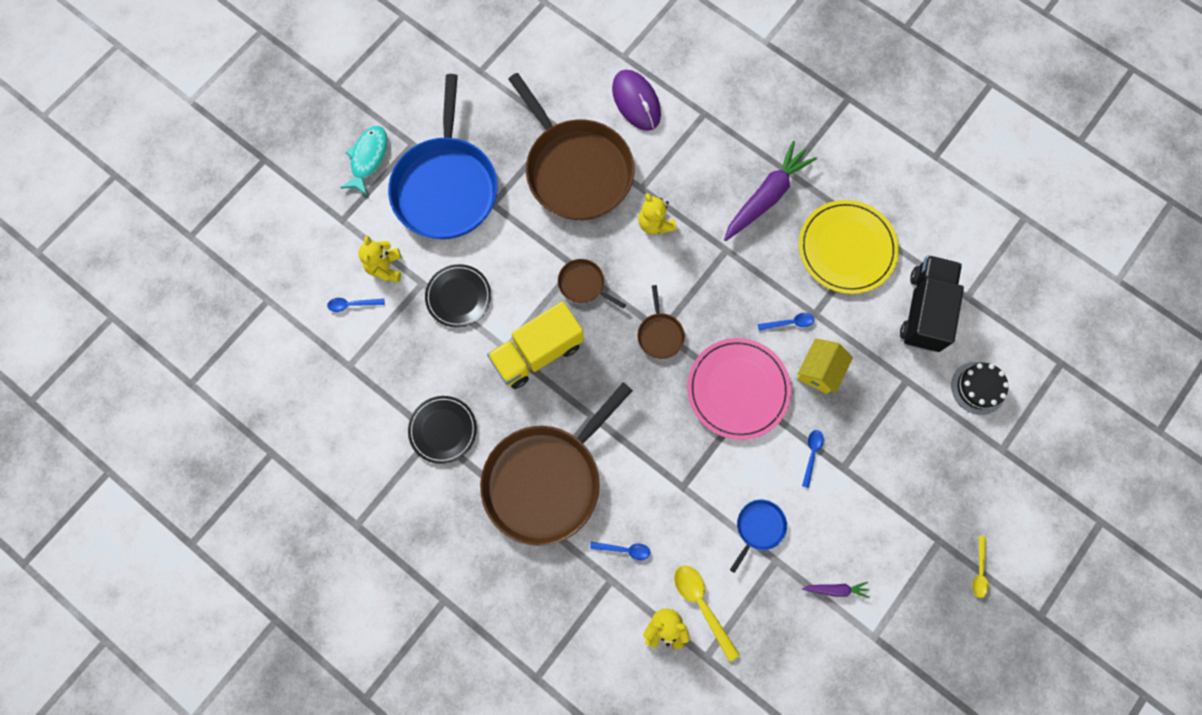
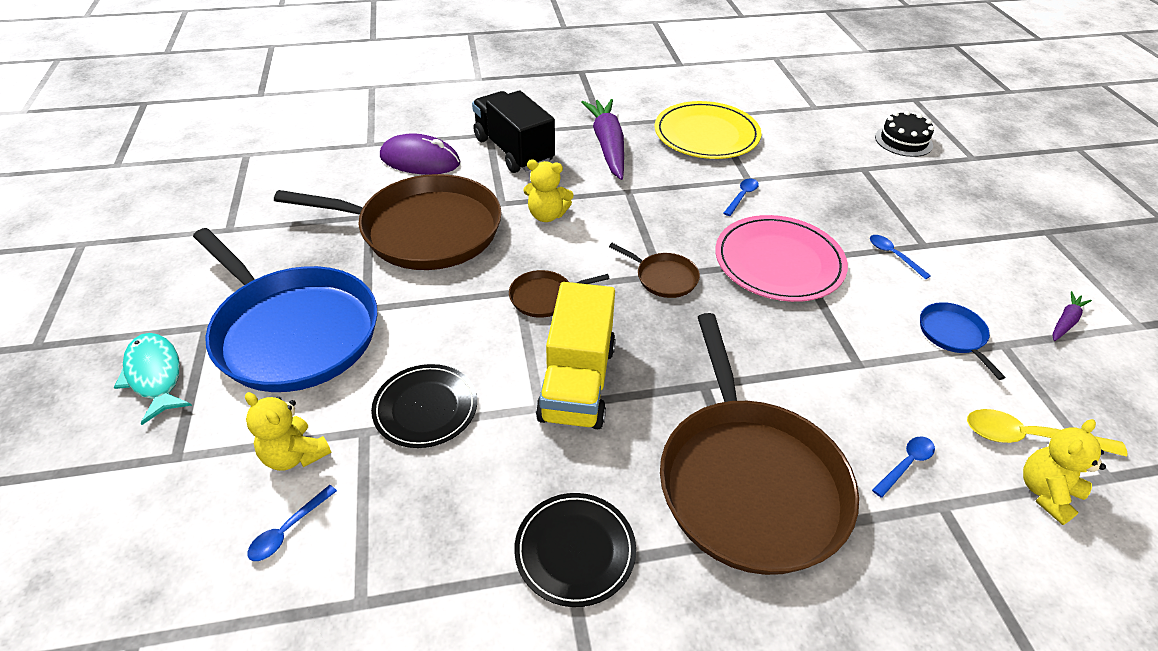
camera: 50 degrees left, 30 degrees down
yellow house [797,338,853,394] -> none
black truck [900,255,964,352] -> black truck moved to [472,90,555,173]
yellow spoon [972,536,989,598] -> none

